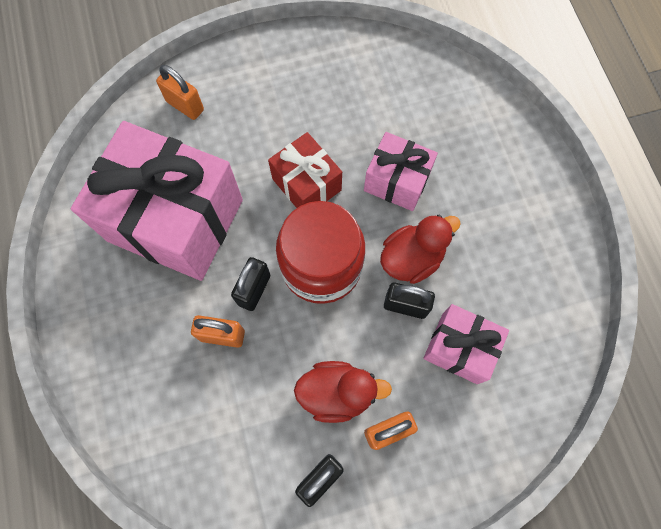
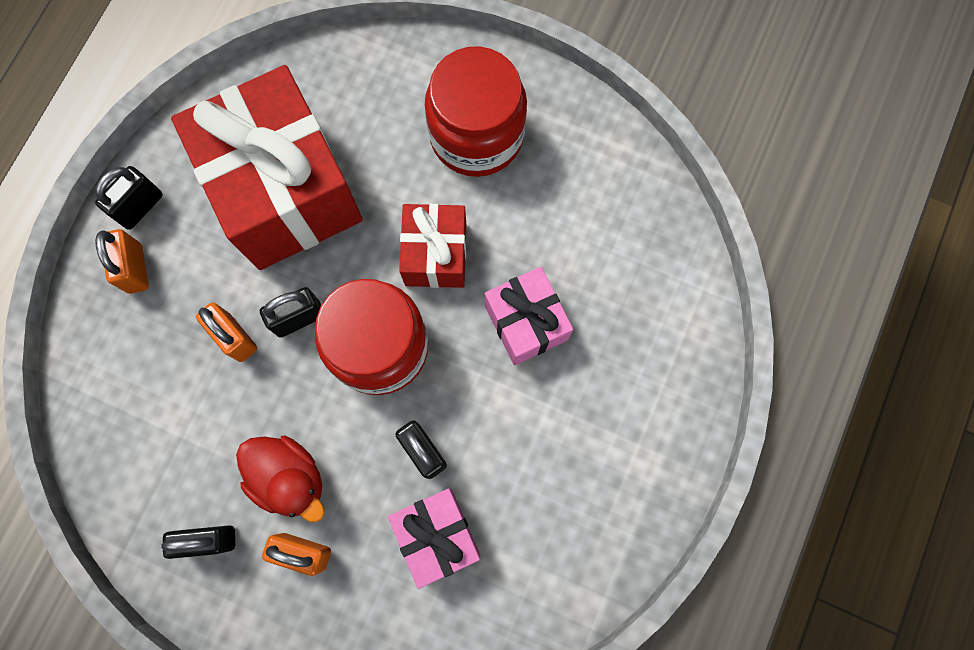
camera: 40 degrees right, 5 degrees up
pink gift [71,121,243,281] -> red gift [171,65,363,270]
orange padlock [156,65,204,120] -> orange padlock moved to [95,229,149,294]
red duck [380,215,461,284] -> none
none -> black padlock [95,166,163,230]
none -> red jar [425,46,527,177]

